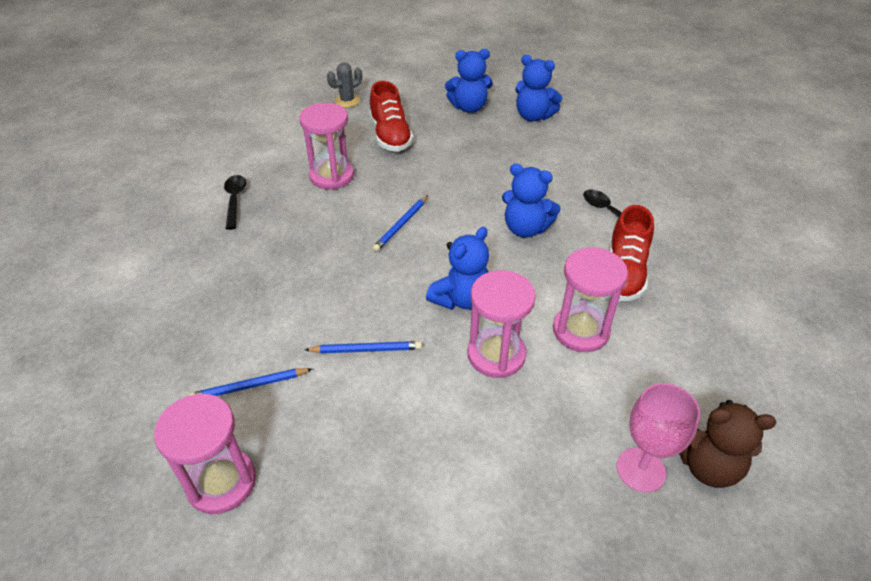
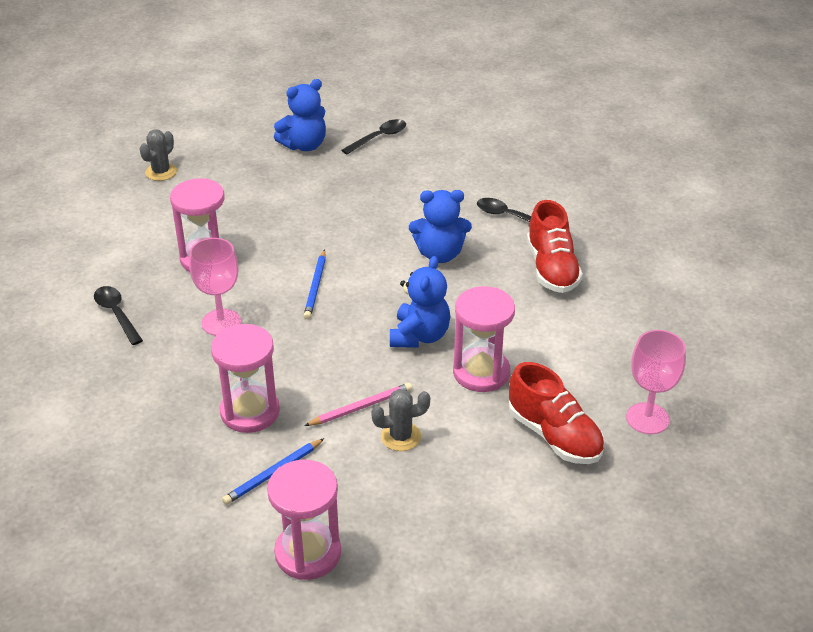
camera: 25 degrees left, 5 degrees down
blue pencil [305,341,422,353] -> pink pencil [304,383,412,426]
red shoe [369,81,414,152] -> red shoe moved to [509,362,605,464]
blue teddy bear [515,55,562,121] -> black spoon [342,119,406,155]
pink hourglass [553,247,628,352] -> pink hourglass moved to [211,324,280,433]
brown teddy bear [680,400,776,488] -> none
none -> pink goblet [189,238,241,336]
none -> grey cactus [371,389,430,451]

